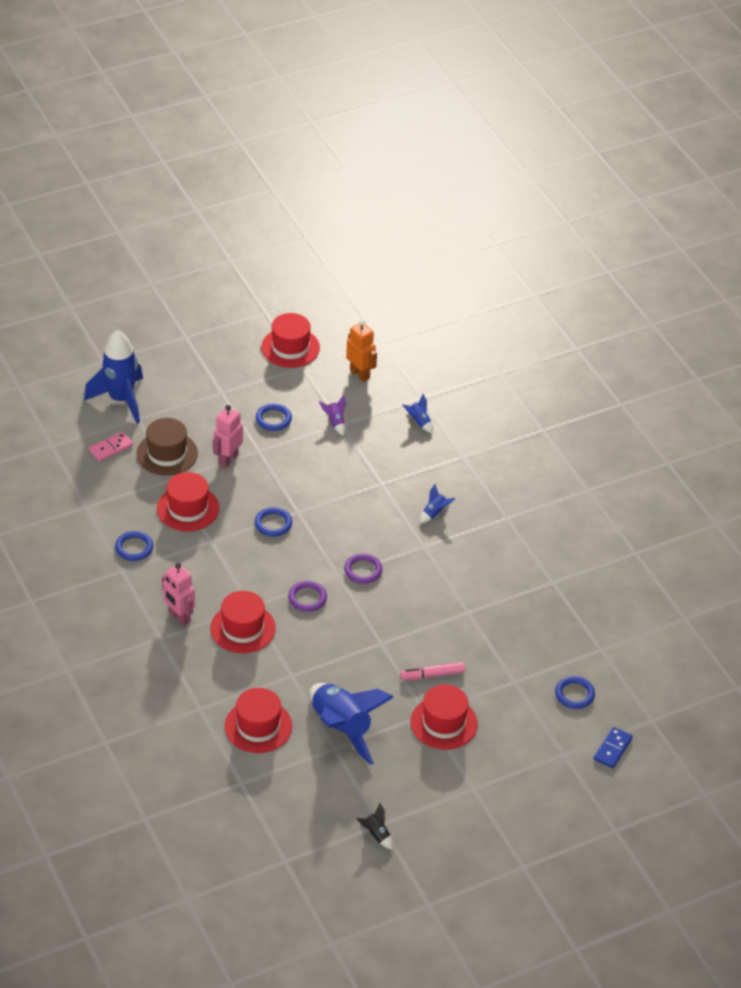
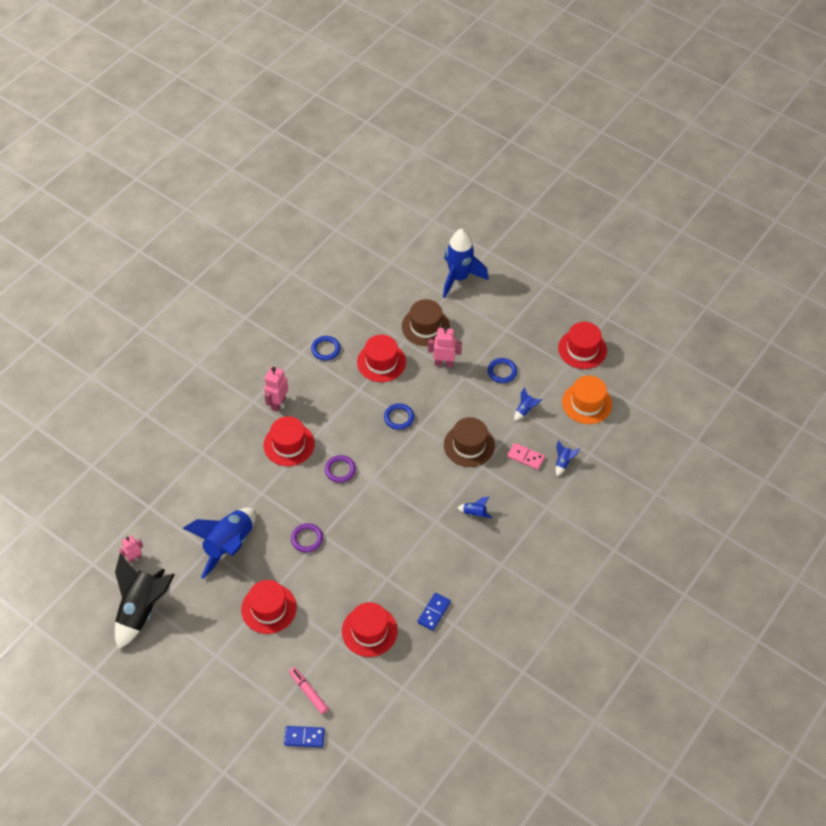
camera: 65 degrees right, 10 degrees up
pink domino [89,432,133,462] -> pink domino moved to [507,443,545,470]
red hat [225,688,292,753] -> red hat moved to [342,602,398,657]
purple rocket [319,395,346,435] -> blue rocket [514,387,542,421]
purple ring [344,553,383,584] -> purple ring moved to [291,523,323,552]
orange robot [346,320,377,382] -> orange hat [562,375,612,424]
black rocket [356,803,393,850] -> black rocket [115,553,175,649], size x2.45
pink marker [400,662,465,680] -> pink marker moved to [289,667,329,714]
blue ring [555,676,595,709] -> none
none -> pink robot [119,535,143,563]
none -> blue domino [417,593,451,631]
none -> brown hat [444,417,495,467]

